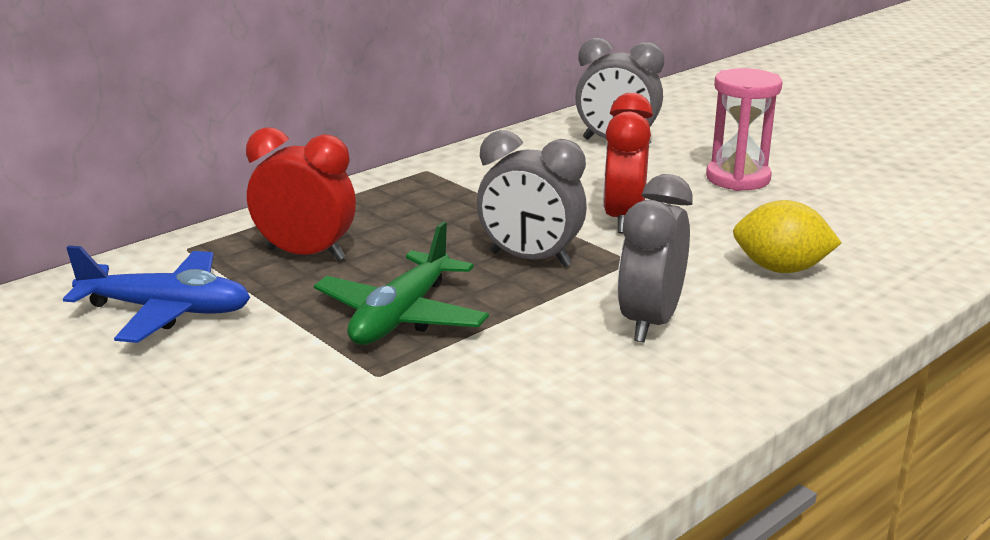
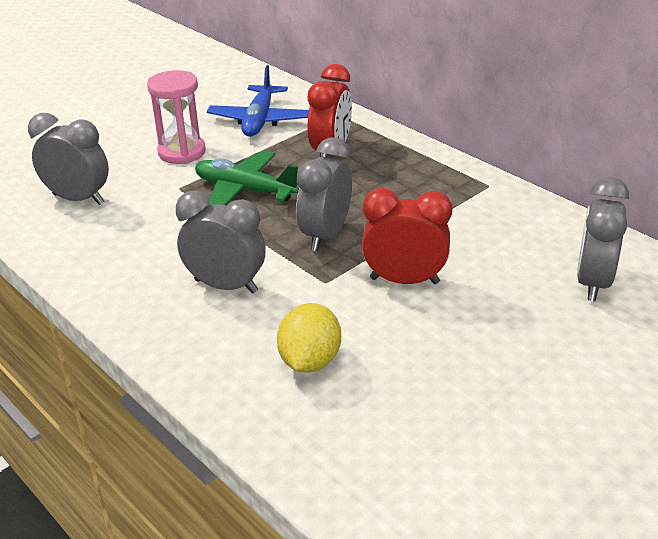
camera: 90 degrees right, 10 degrees up
pink hourglass [706,68,783,191] -> pink hourglass moved to [147,70,206,164]
none -> grey clock [28,113,109,205]

